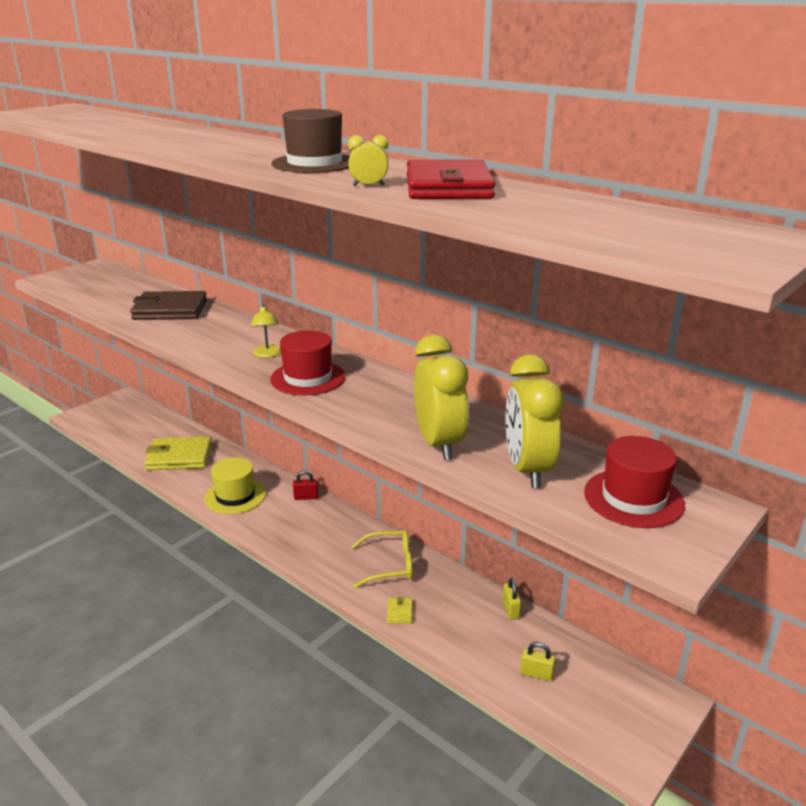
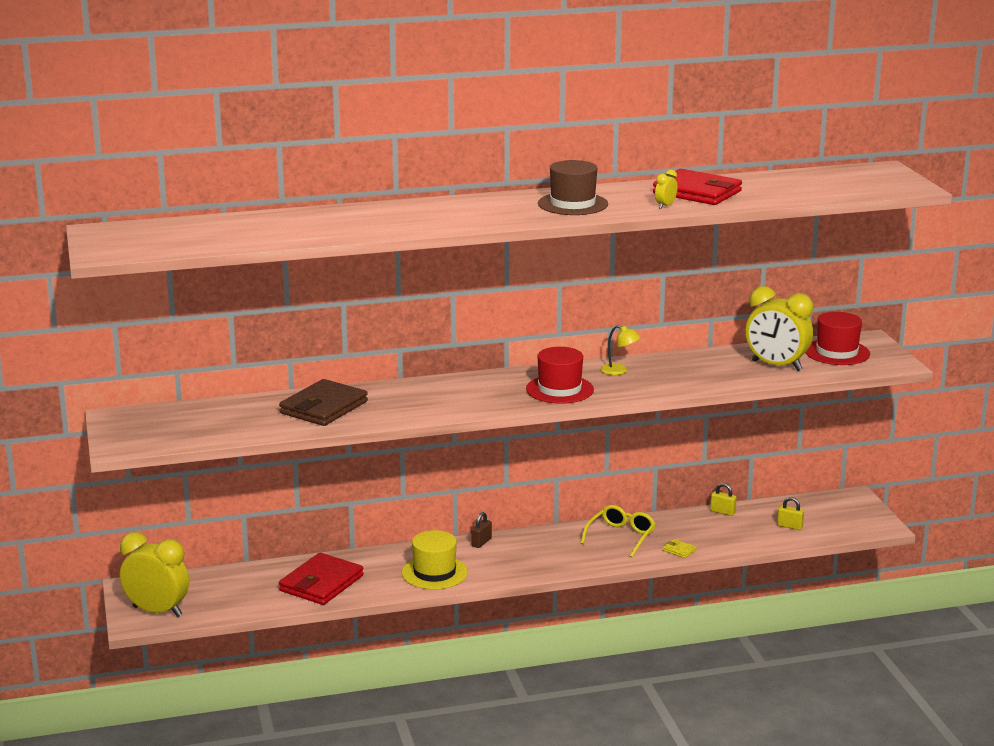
camera: 55 degrees left, 5 degrees down
yellow wallet [144,436,212,470] -> red wallet [279,553,364,605]
yellow lamp [251,305,281,358] -> yellow lamp moved to [600,325,641,375]
red padlock [293,471,318,500] -> brown padlock [471,512,492,548]
yellow clock [414,334,469,460] -> yellow clock moved to [120,532,189,617]
yellow padlock [520,642,556,681] -> yellow padlock turned 60 degrees clockwise [777,497,804,530]

